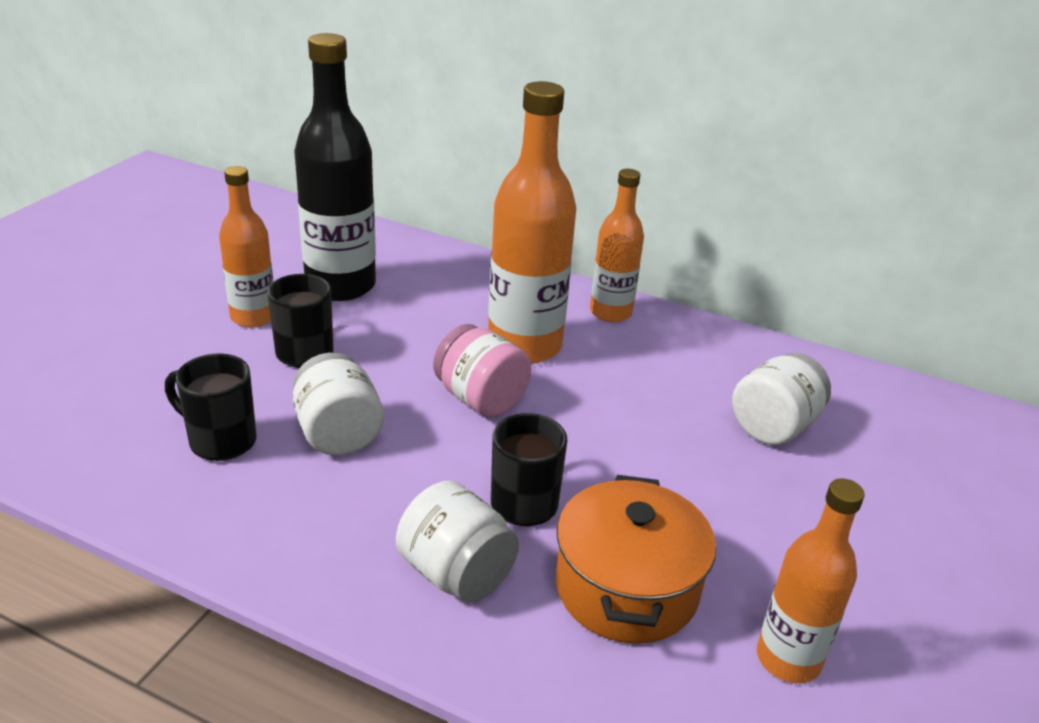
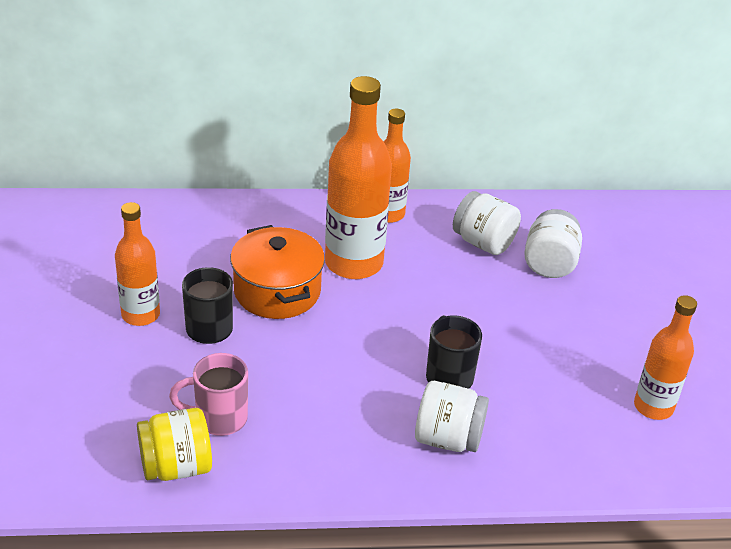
camera: 30 degrees left, 5 degrees up
black mug [165,353,257,461] -> pink mug [169,353,248,436]
white jar [293,352,384,455] -> white jar moved to [453,191,521,255]
black bottle [294,33,376,301] -> none
pink jar [433,324,531,417] -> none
orange pot [556,475,716,644] -> orange pot moved to [230,225,325,319]
none -> yellow jar [137,408,212,481]

